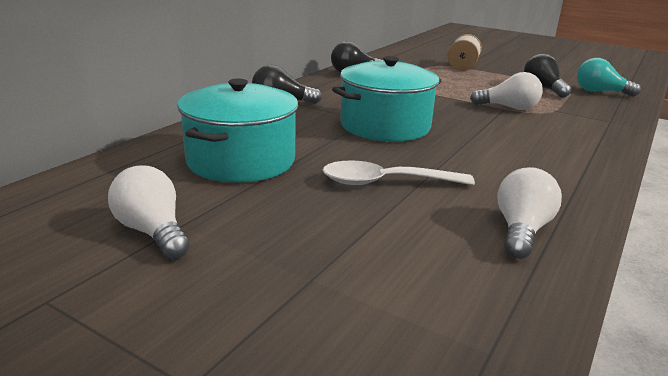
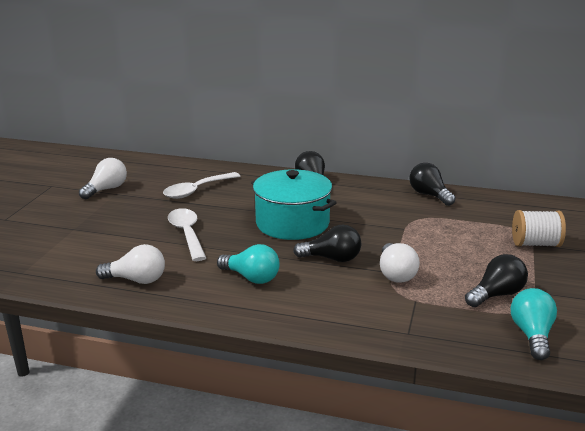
camera: 75 degrees right, 0 degrees up
turquoise pot [177,79,299,183] -> white spoon [163,172,240,199]
none -> turquoise light bulb [217,244,280,284]
none -> black light bulb [293,224,361,262]

